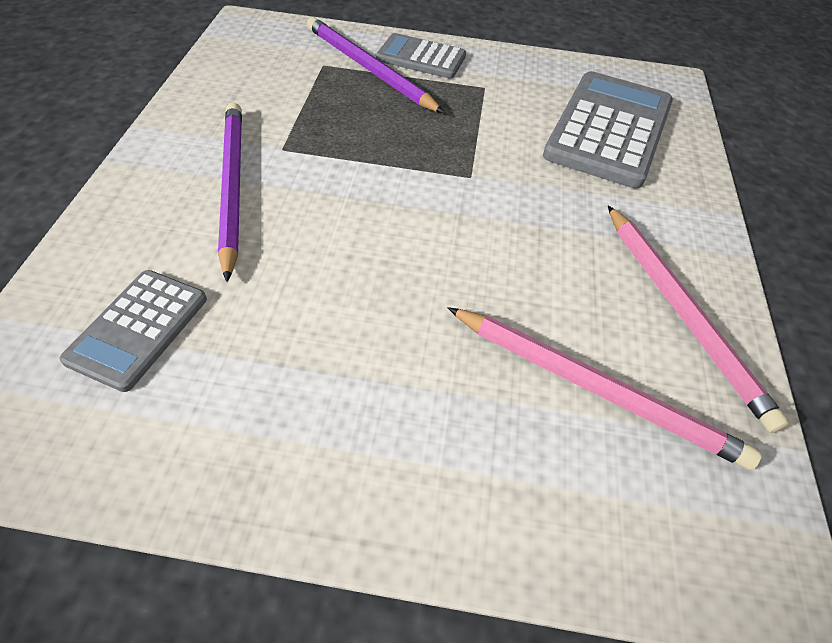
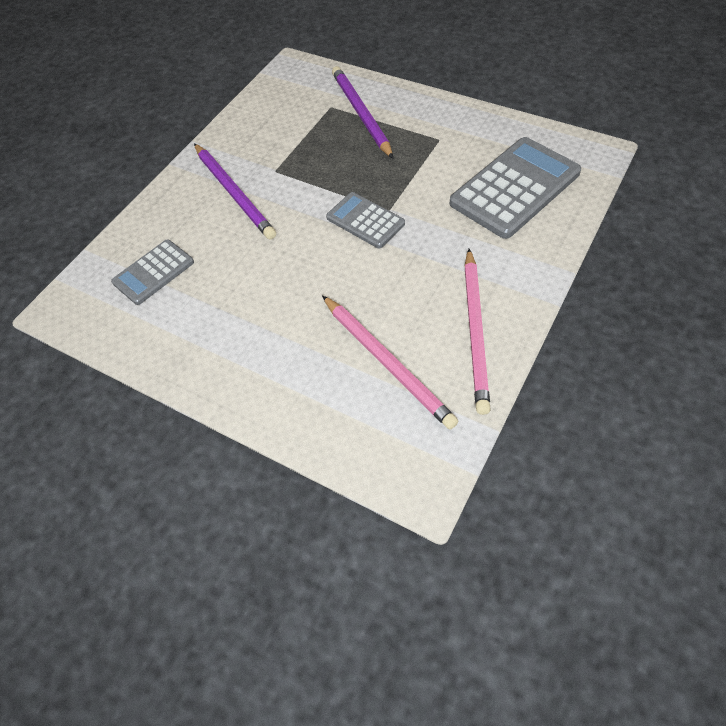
camera: 30 degrees right, 5 degrees up
purple pencil [218,102,242,282] -> purple pencil turned 135 degrees clockwise [194,143,276,240]
grey calculator [376,33,466,79] -> grey calculator moved to [326,192,405,248]

